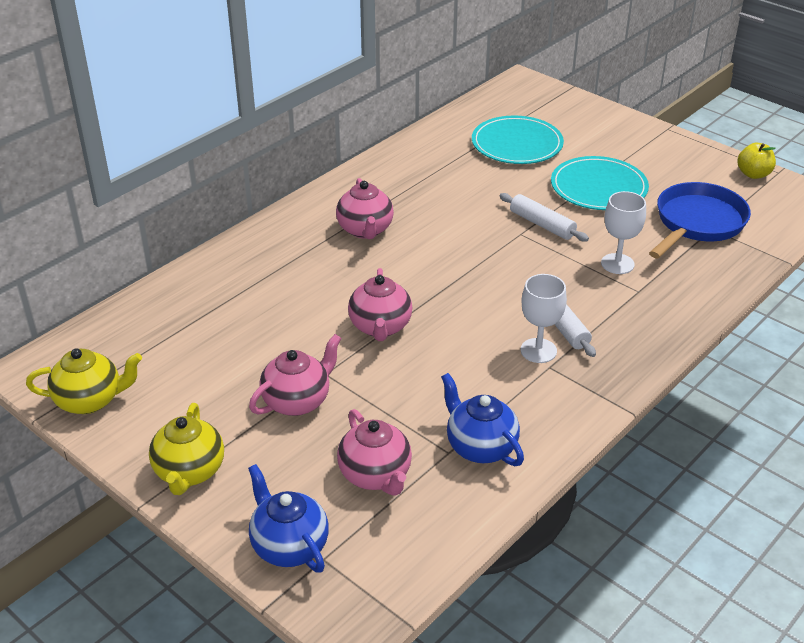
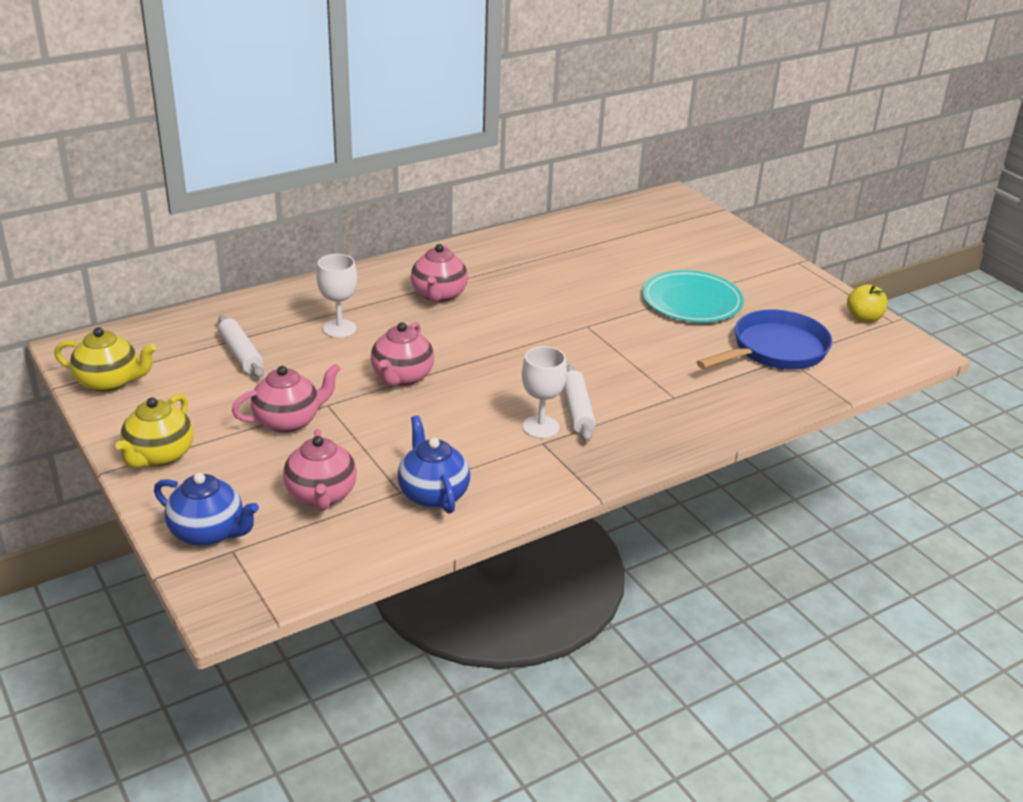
camera: 15 degrees right, 5 degrees down
blue teapot [248,464,329,573] -> blue teapot turned 135 degrees clockwise [154,473,259,547]
turquoise plate [472,115,564,164] -> none
white rolling pin [500,193,589,242] -> white rolling pin moved to [218,315,264,378]
white goblet [601,191,646,274] -> white goblet moved to [316,254,357,338]

